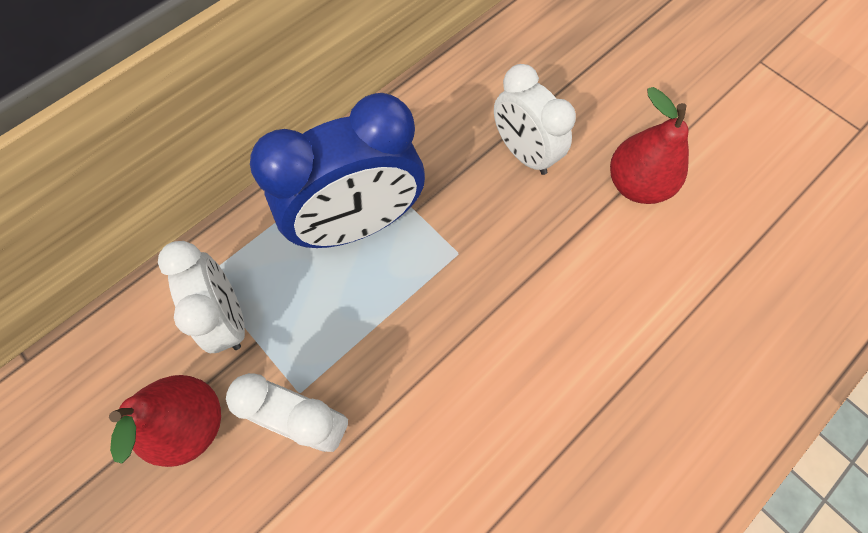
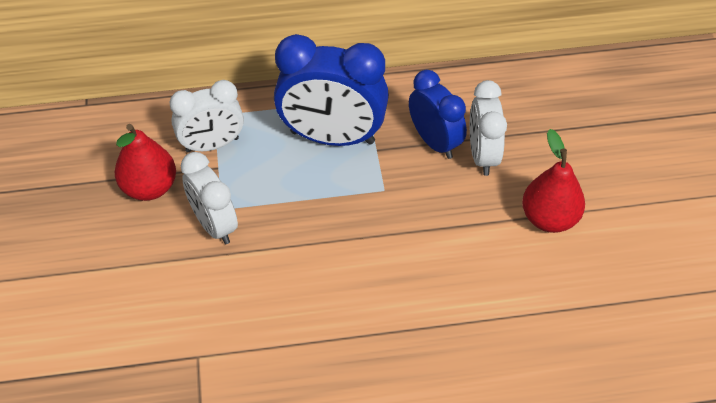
camera: 35 degrees right, 15 degrees down
white clock [158,241,245,353] -> white clock turned 60 degrees clockwise [170,80,244,153]
none -> blue clock [409,70,467,159]

